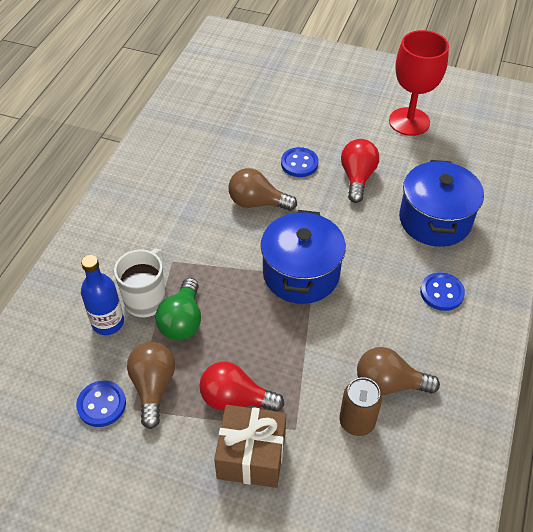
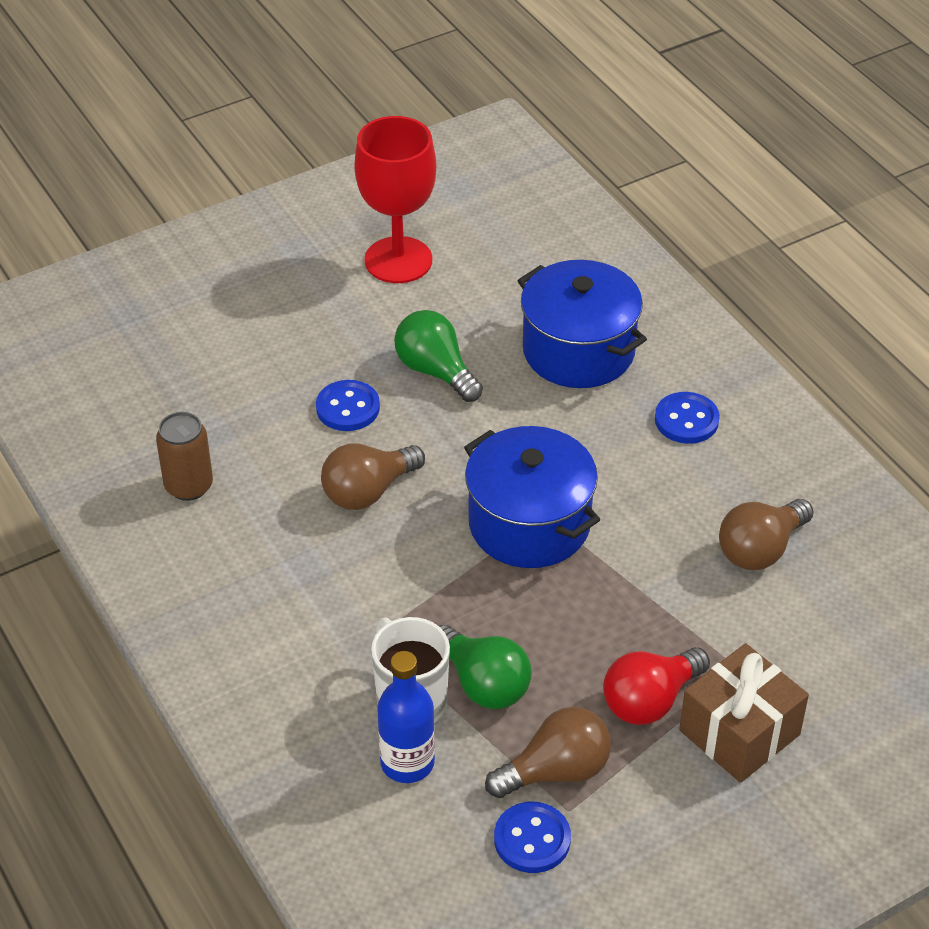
camera: 50 degrees left, 5 degrees down
brown light bulb [127,342,175,429] -> brown light bulb turned 120 degrees clockwise [485,707,611,798]
brown can [339,377,382,436] -> brown can moved to [156,412,213,501]
red light bulb [341,139,379,203] -> green light bulb [394,310,483,402]

